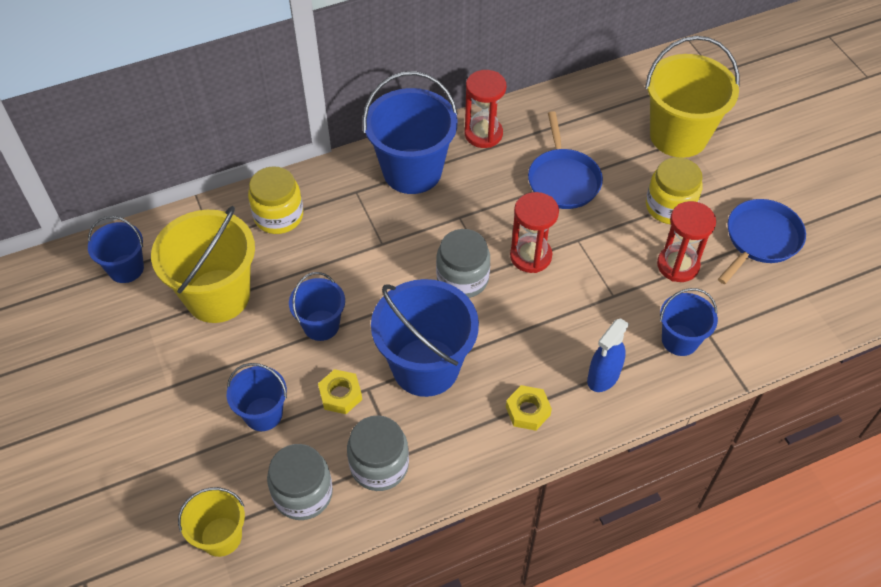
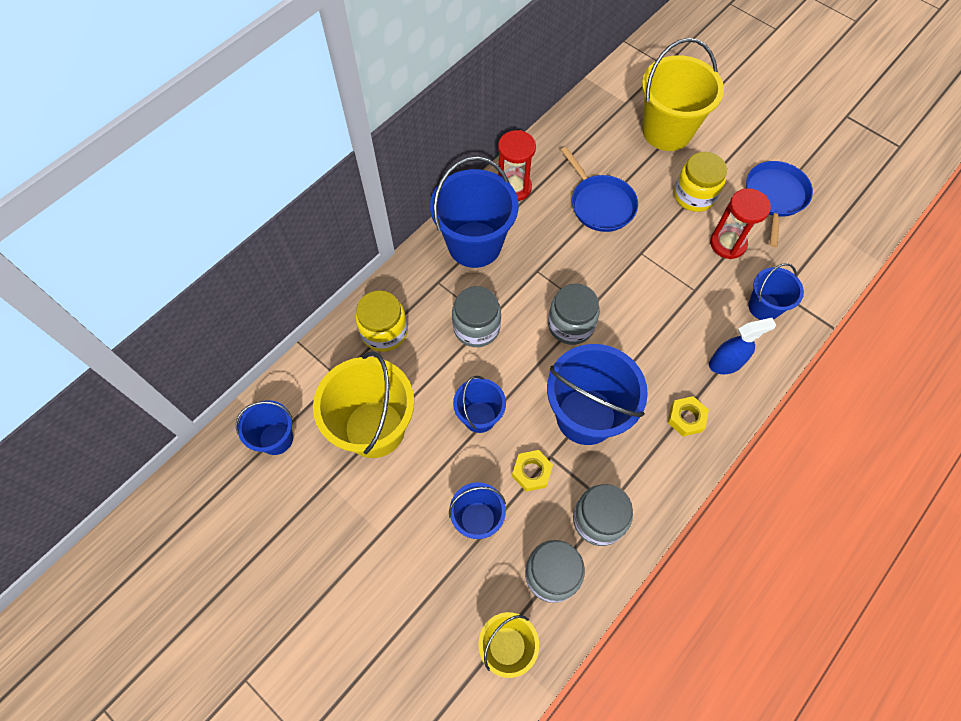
camera: 25 degrees left, 10 degrees up
red hourglass [510,192,559,273] -> none
blue spray bottle [587,318,629,392] -> blue spray bottle turned 120 degrees counterclockwise [709,318,776,374]
none -> grey jar [452,286,501,347]

